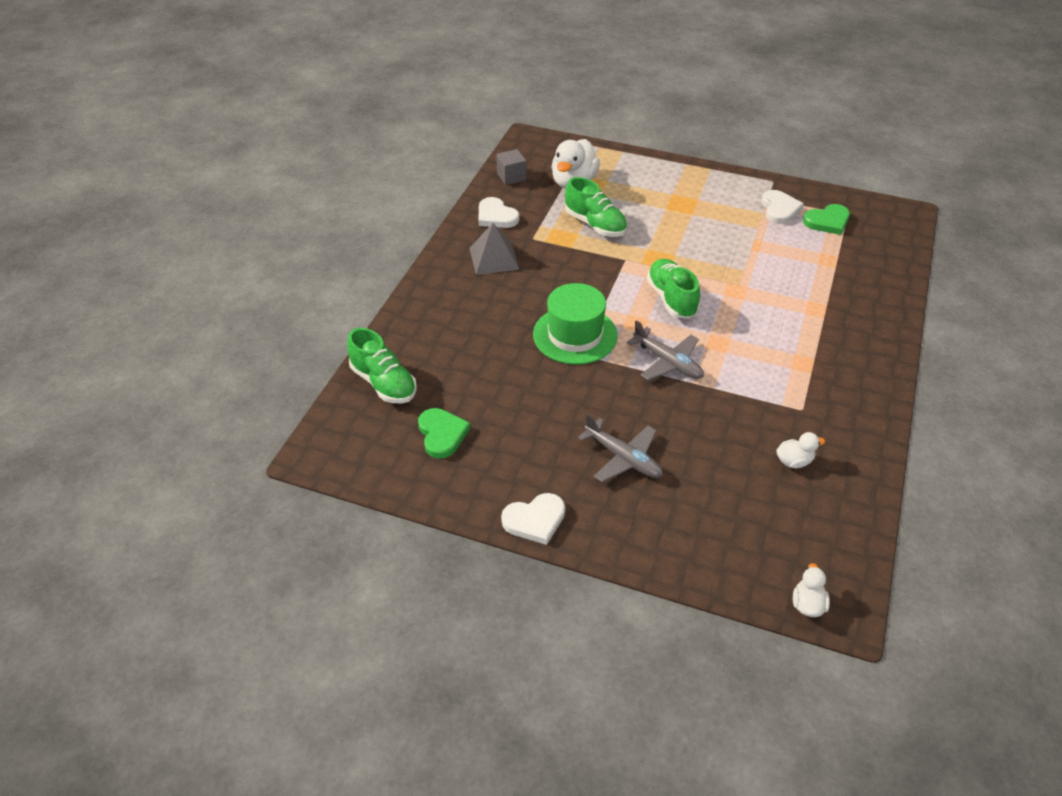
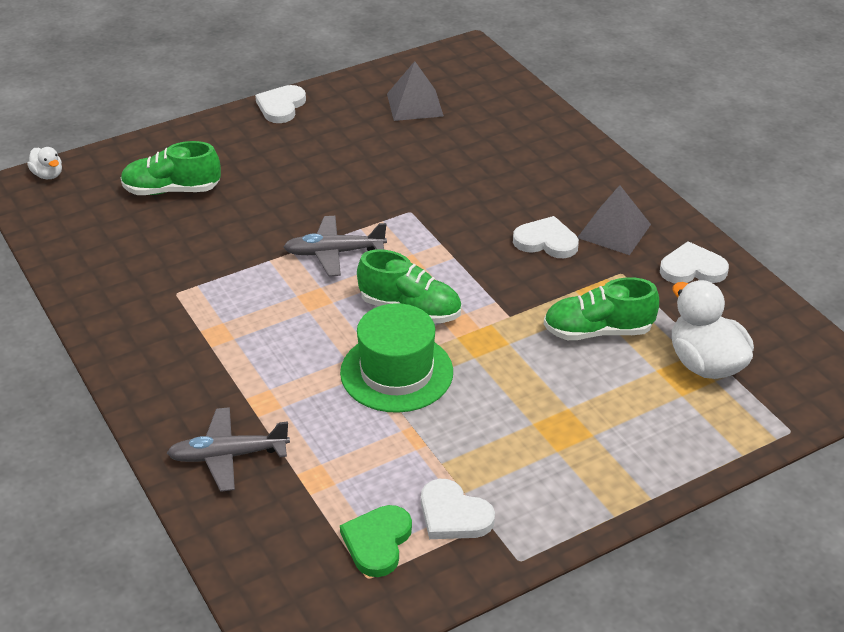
camera: 130 degrees right, 5 degrees down
green shoe [347,328,417,403] -> green shoe moved to [121,141,221,195]
green heart [418,408,470,459] -> grey pyramid [387,61,444,121]
grey cube [496,149,526,185] -> none
green hat [533,283,618,365] -> green hat moved to [340,303,453,413]
grey plane [578,413,663,483] -> grey plane moved to [167,407,290,492]
white duck [776,432,825,468] -> none
none -> white heart [513,216,579,258]

